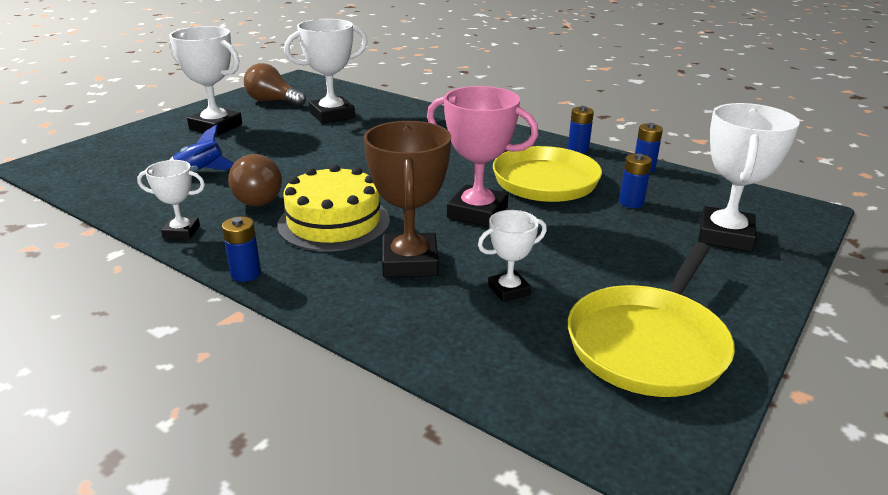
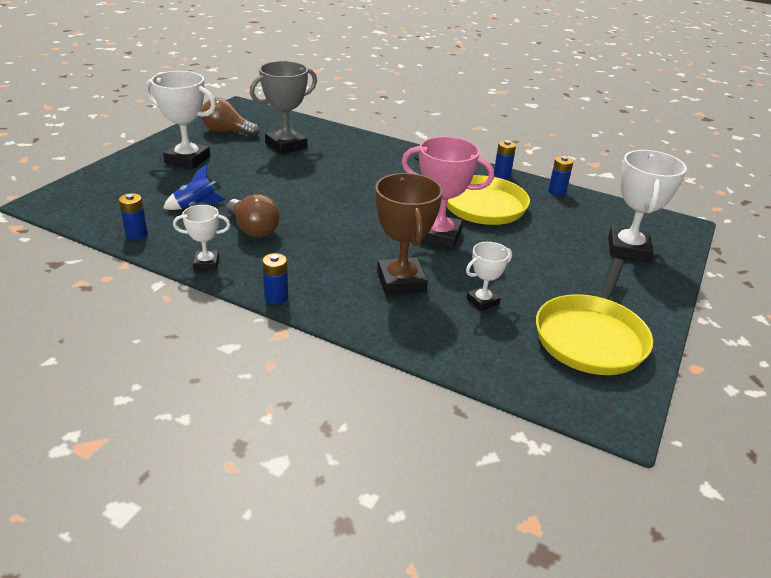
camera: 10 degrees left, 5 degrees up
yellow cake [277,164,390,252] -> none
white trophy [284,19,368,124] -> grey trophy [250,61,317,154]
blue battery [619,153,652,208] -> blue battery moved to [119,193,148,240]

